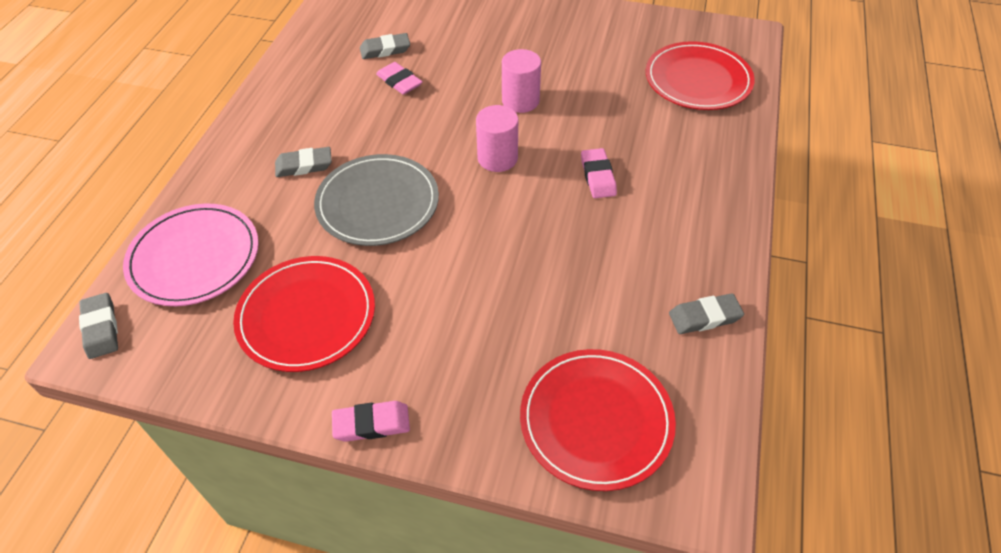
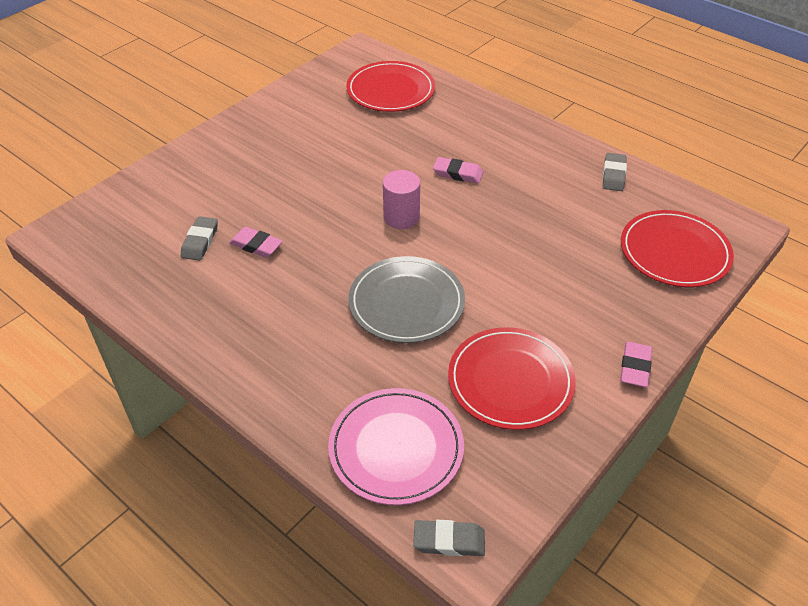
camera: 65 degrees left, 5 degrees down
grey eraser [275,147,332,177] -> none
pink eraser [376,62,422,95] -> pink eraser turned 45 degrees clockwise [229,227,283,258]
pink cylinder [502,49,541,113] -> none

